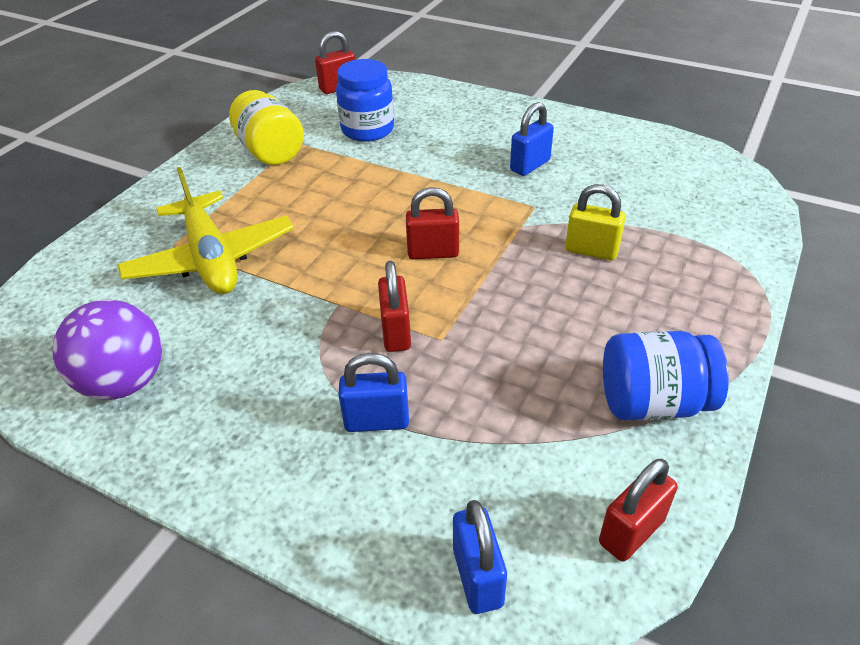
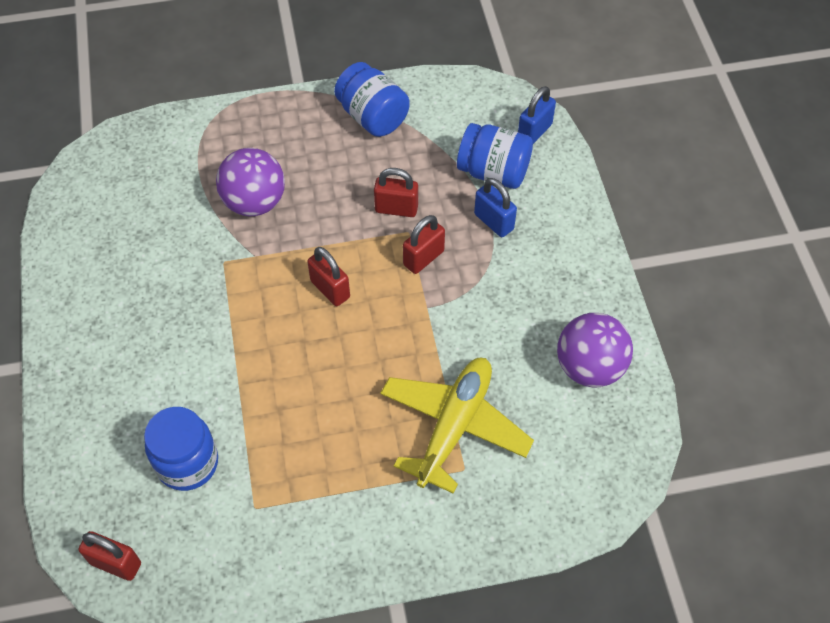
camera: 130 degrees left, 15 degrees up
yellow jar [229,90,304,165] -> none
blue padlock [510,102,554,176] -> none
yellow padlock [565,184,626,260] -> purple ball [216,148,285,216]
red padlock [599,459,678,562] -> red padlock moved to [374,168,418,217]
none -> blue jar [457,123,533,189]

